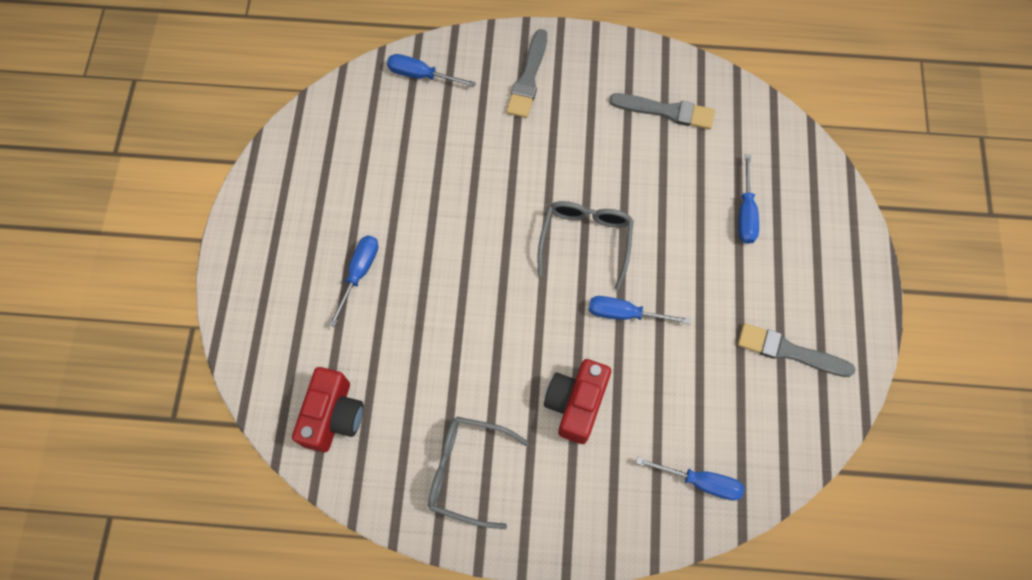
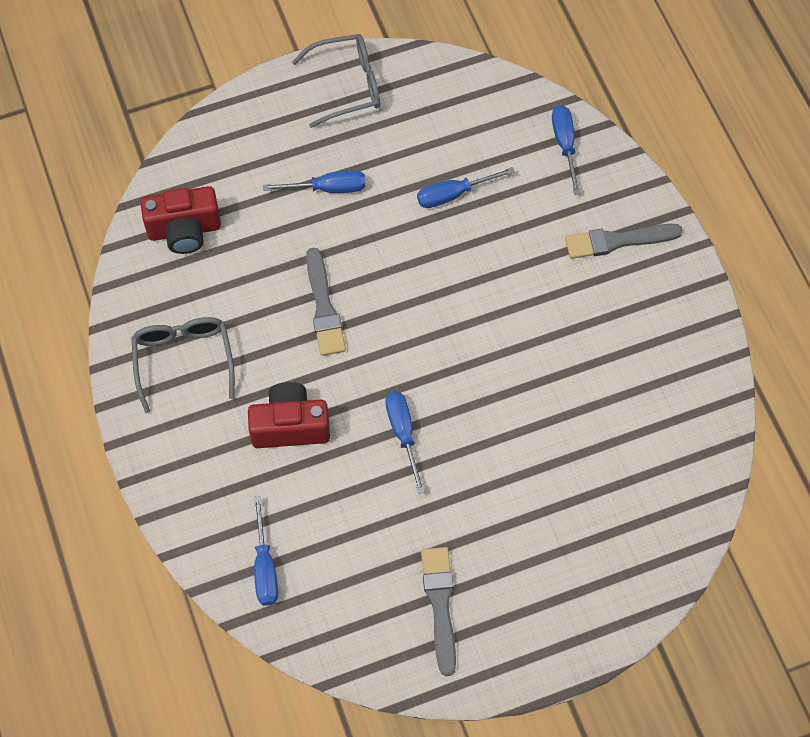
camera: 65 degrees right, 5 degrees down
grey glasses [538,201,633,290] -> grey glasses moved to [292,34,380,128]
grey brush [609,93,715,129] -> grey brush moved to [306,247,346,356]
blue screwdriver [738,154,759,244] -> blue screwdriver moved to [417,167,515,208]

